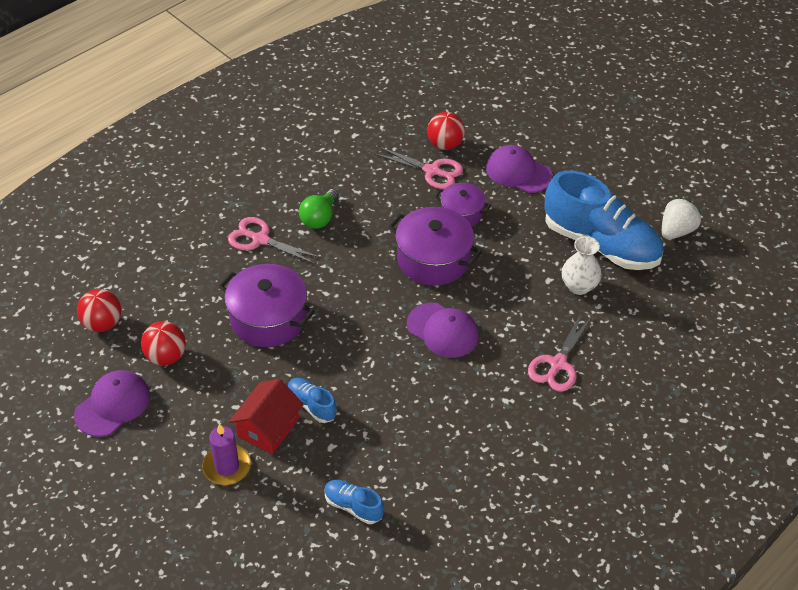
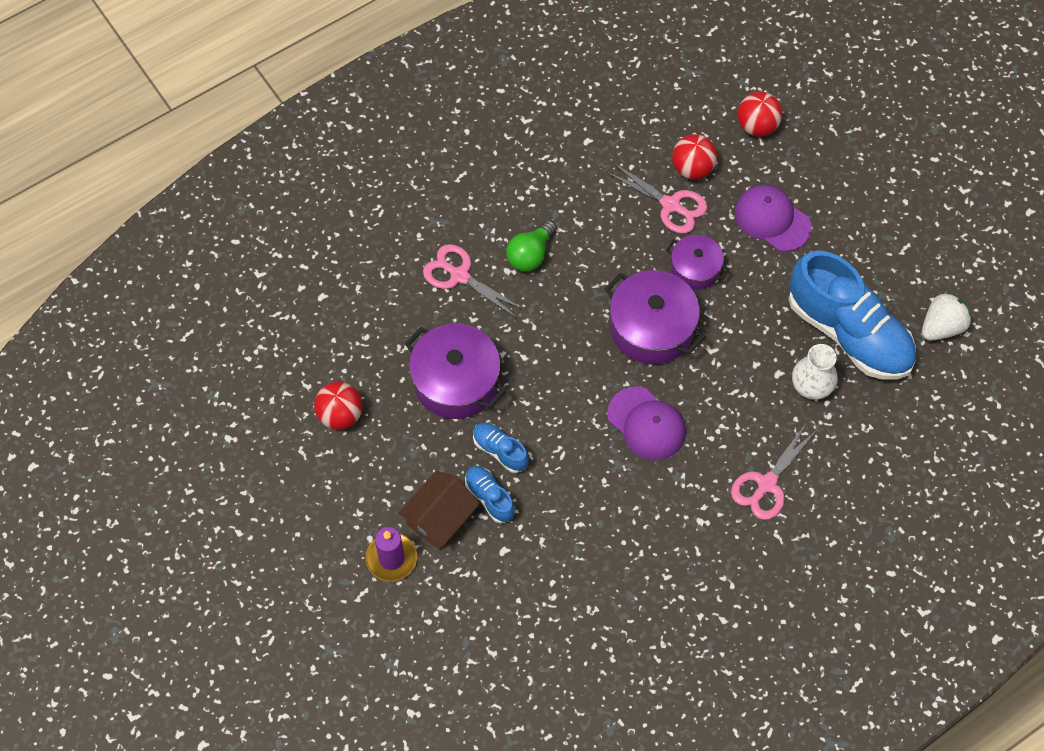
camera: 10 degrees right, 15 degrees up
purple cap [74,370,150,437] -> none
red ball [77,289,121,332] -> red ball moved to [738,92,782,136]
red house [229,379,304,454] -> brown house [398,470,480,551]
blue shoe [324,480,384,524] -> blue shoe moved to [473,422,529,473]

